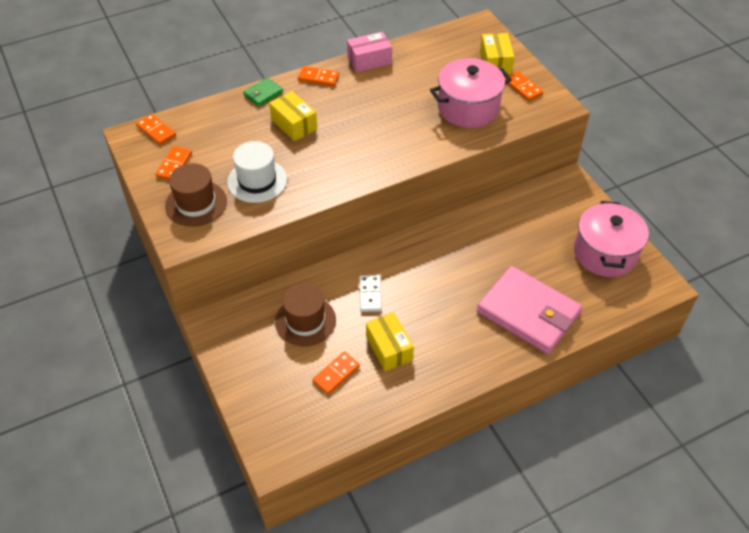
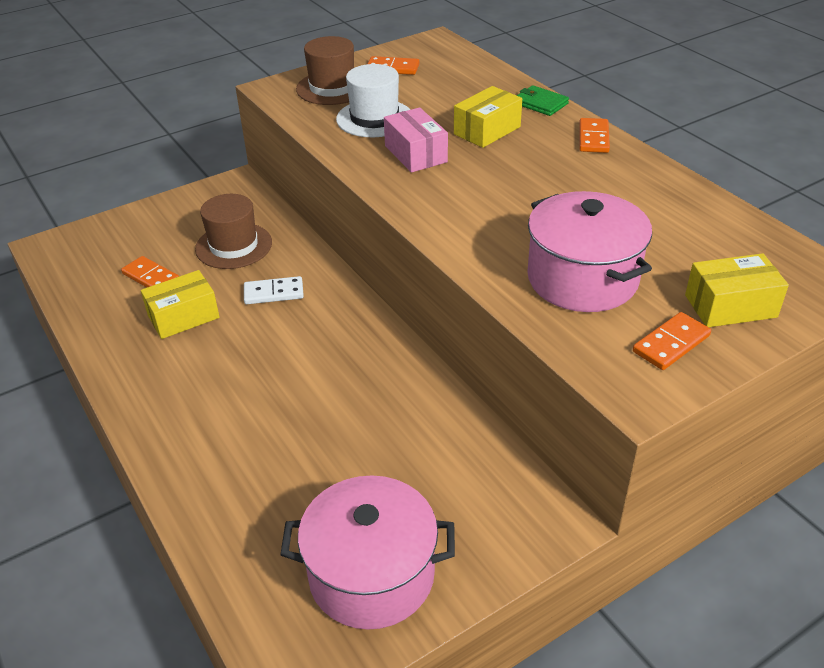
camera: 85 degrees right, 10 degrees down
orange domino [136,114,176,145] -> none
pink box [347,32,392,72] -> pink box moved to [384,107,448,173]
pink wallet [477,266,582,354] -> none

